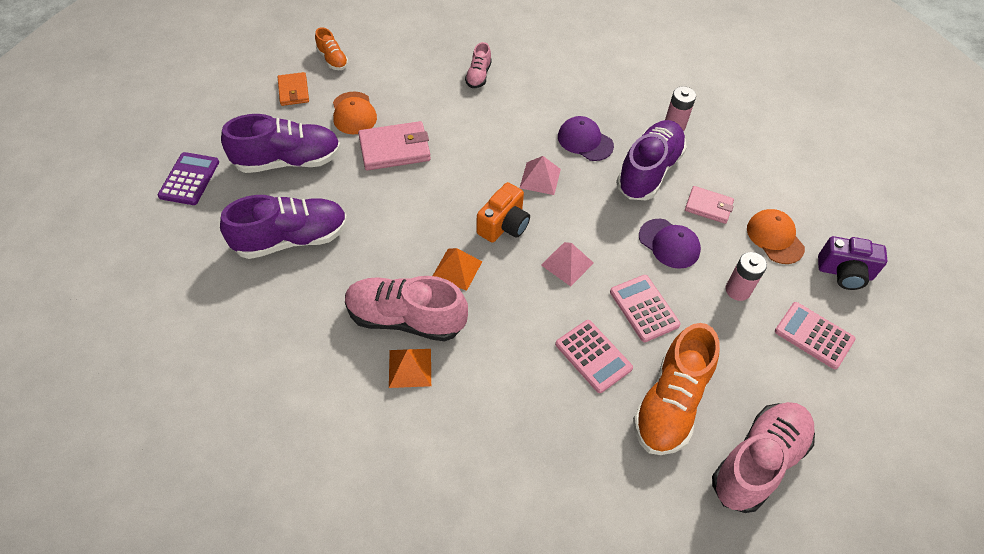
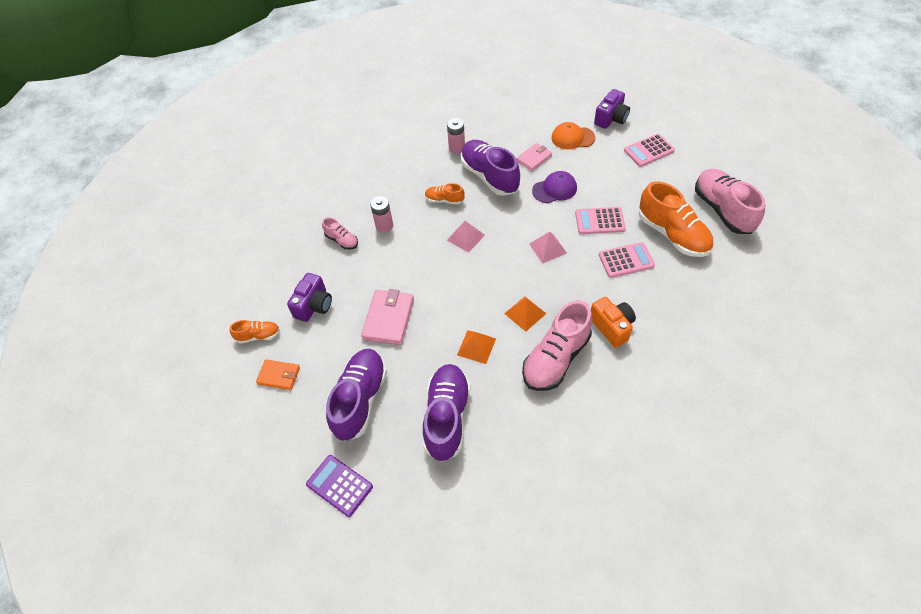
camera: 60 degrees left, 0 degrees up
orange cap [333,91,377,134] -> none
orange pyramid [389,349,431,388] -> orange pyramid moved to [457,330,496,364]
orange camera [476,182,530,243] -> orange camera moved to [591,297,636,348]
purple cap [558,116,614,161] -> orange shoe [425,183,465,205]
pink battery [726,252,767,301] -> pink battery moved to [370,196,393,233]
none -> purple camera [287,273,332,322]

